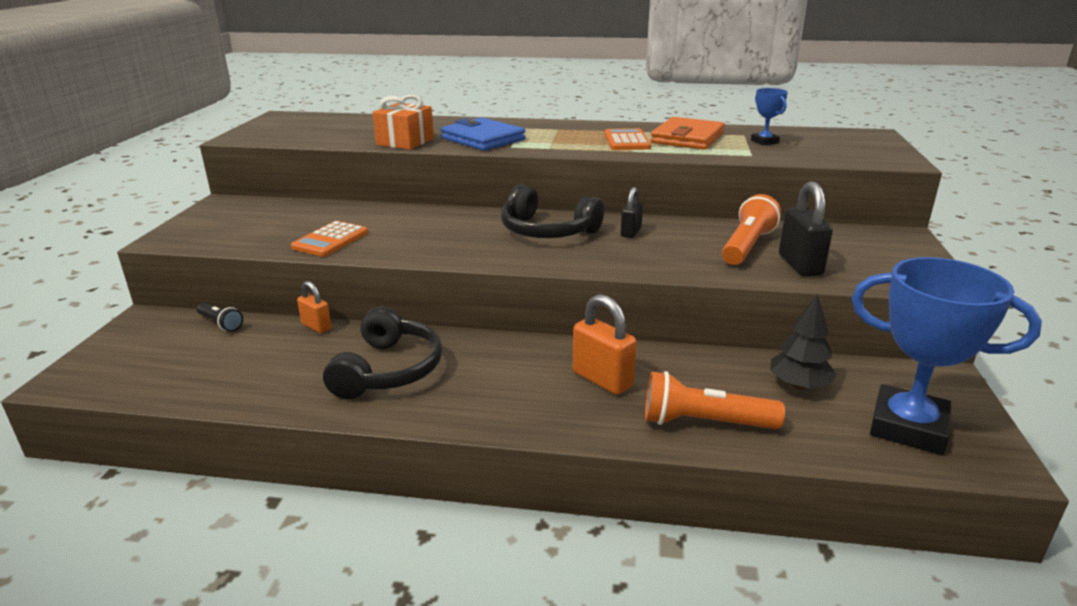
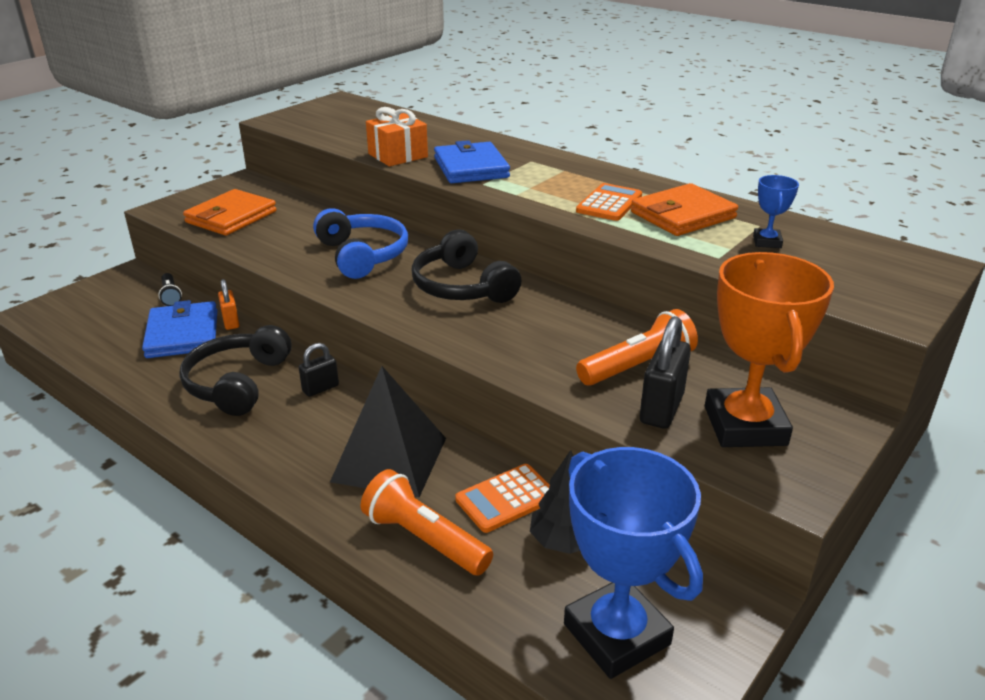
camera: 30 degrees right, 5 degrees up
orange calculator [291,221,368,257] -> orange calculator moved to [455,464,550,533]
black headphones [323,306,443,399] -> black headphones turned 150 degrees clockwise [179,325,291,416]
orange padlock [573,294,637,395] -> black pyramid [330,366,446,497]
black padlock [621,187,643,238] -> black padlock moved to [299,343,339,397]
none -> blue wallet [142,300,217,358]
none -> orange wallet [183,189,277,236]
none -> blue headphones [313,208,408,279]
none -> orange trophy [705,252,834,447]

